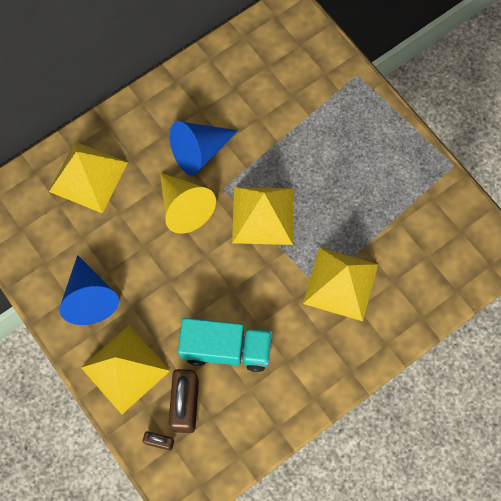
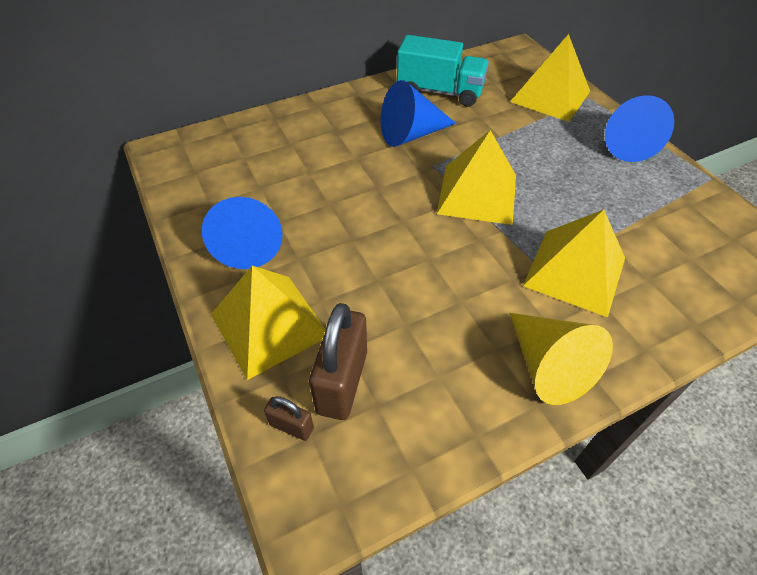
camera: 10 degrees right, 20 degrees down
yellow pyramid [49,142,128,213] -> yellow pyramid moved to [510,34,590,122]
yellow cone [160,173,216,234] -> yellow cone moved to [509,313,613,405]
turquoise truck [178,318,272,372] -> turquoise truck moved to [397,35,489,107]
none -> blue cone [605,95,674,162]

